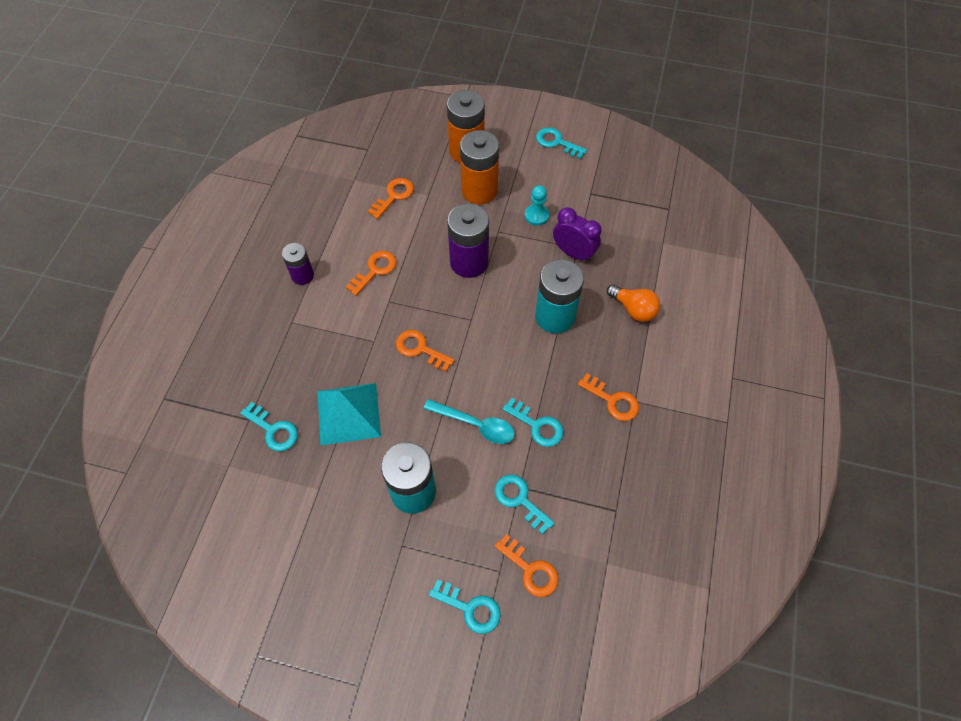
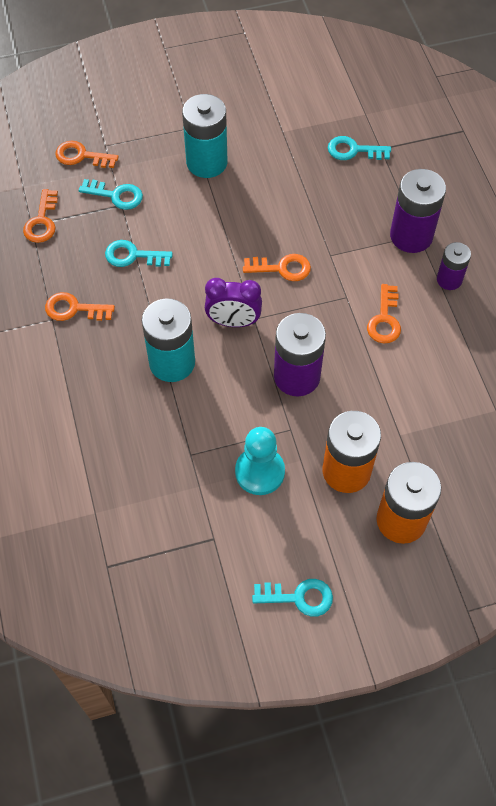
camera: 150 degrees right, 0 degrees up
turquoise pyramid [317,383,381,446] -> none
orange key [368,178,414,219] -> orange key moved to [23,189,58,243]
turquoise spoon [424,399,515,444] -> none
turquoise key [429,579,501,634] -> none
turquoise pawn [525,185,549,226] -> turquoise pawn [235,427,285,495], size x1.54
purple clock [553,207,601,262] -> purple clock moved to [205,278,262,327]
orange light bulb [607,284,660,322] -> none
none -> purple battery [390,169,446,253]

